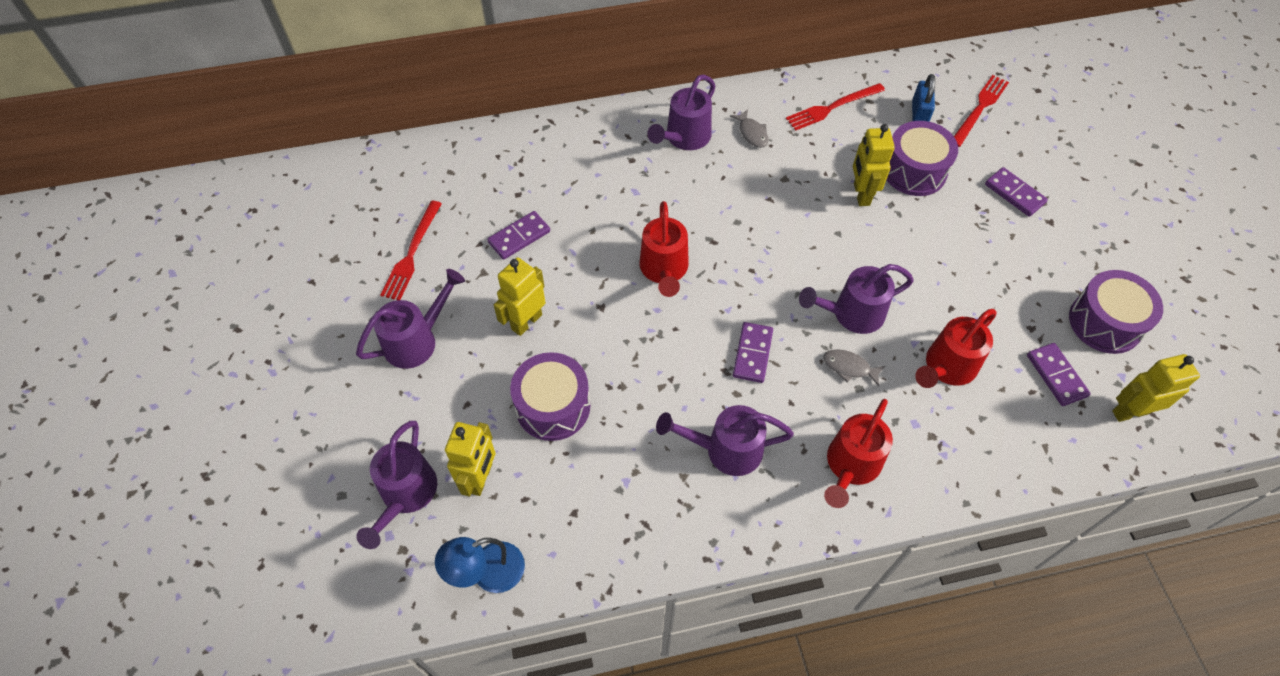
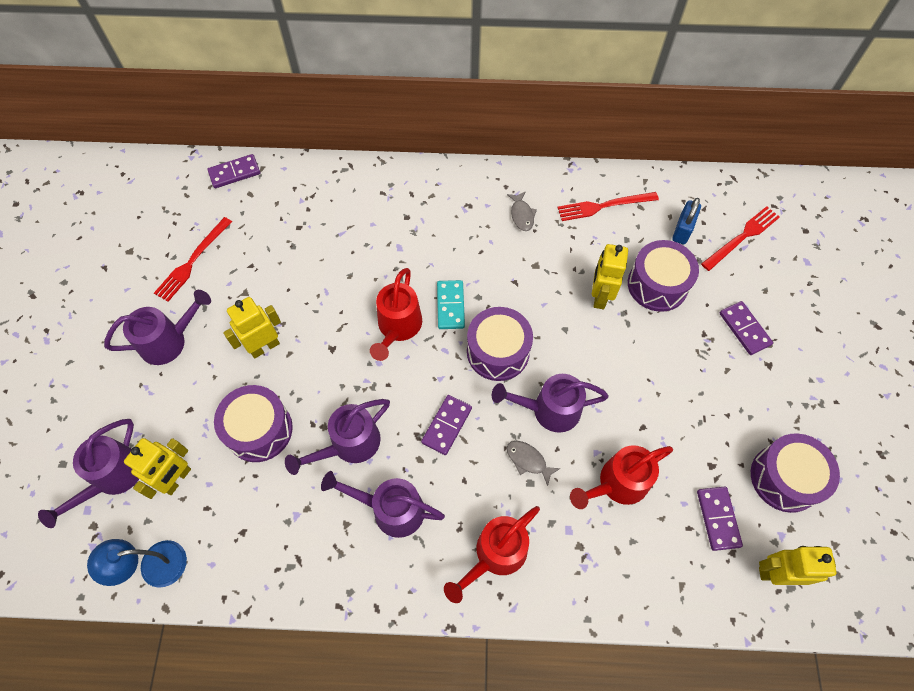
camera: 15 degrees right, 5 degrees up
purple domino [487,211,550,260] -> purple domino moved to [207,154,260,188]
purple watering can [647,74,715,150] -> purple watering can moved to [285,399,390,475]
none -> turquoise domino [437,280,465,329]
none -> purple drum [467,307,533,381]

